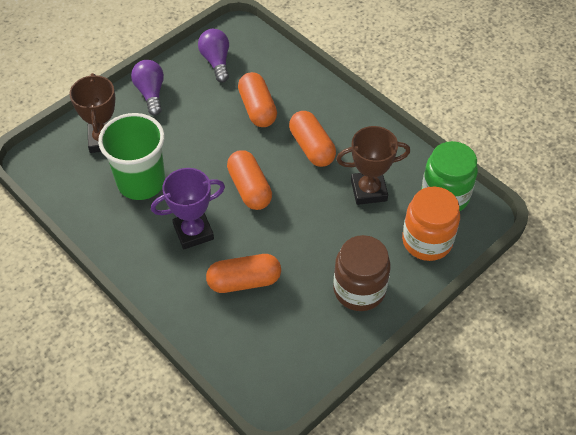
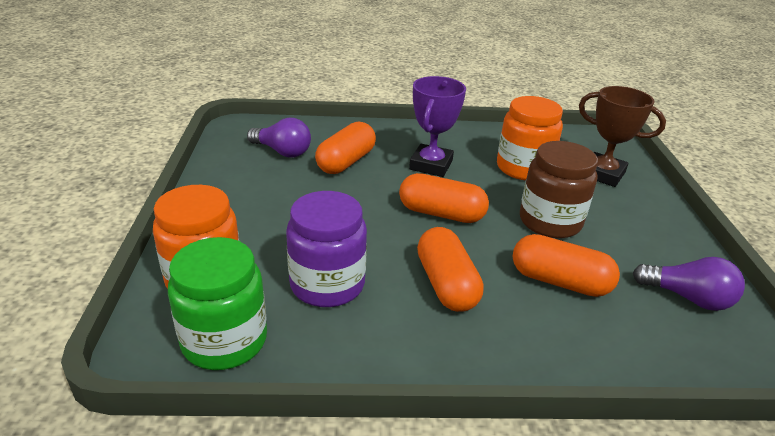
camera: 130 degrees right, 20 degrees down
green cup [98,113,165,200] -> orange jar [497,96,563,180]
purple light bulb [131,60,164,116] -> purple light bulb moved to [247,118,311,157]
orange capsule [289,111,336,167] -> orange capsule turned 60 degrees clockwise [417,227,484,312]
brown jar [333,235,391,311] -> brown jar moved to [520,141,598,238]
brown trophy [336,126,410,205] -> purple jar [286,191,367,307]

